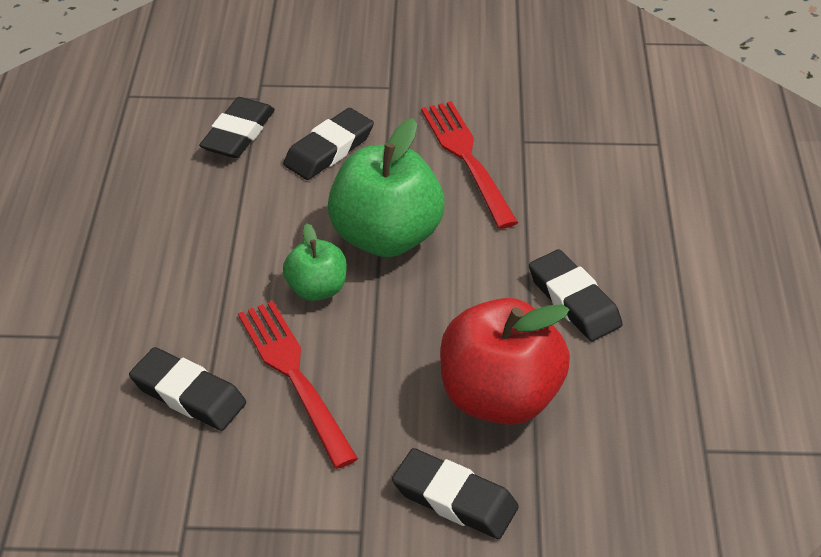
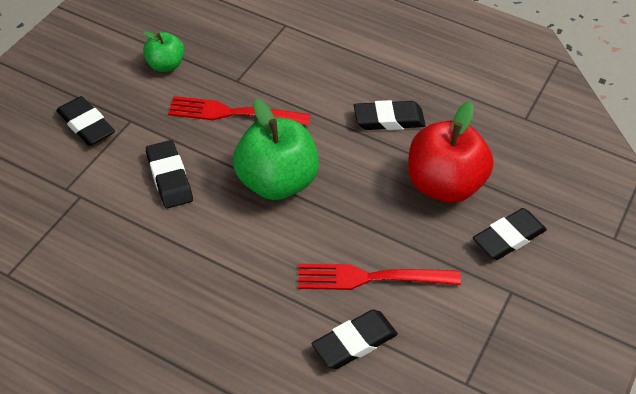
camera: 65 degrees left, 5 degrees up
black eraser [199,97,275,158] -> black eraser moved to [56,96,115,146]
green apple [283,223,347,301] -> green apple moved to [143,30,184,72]

